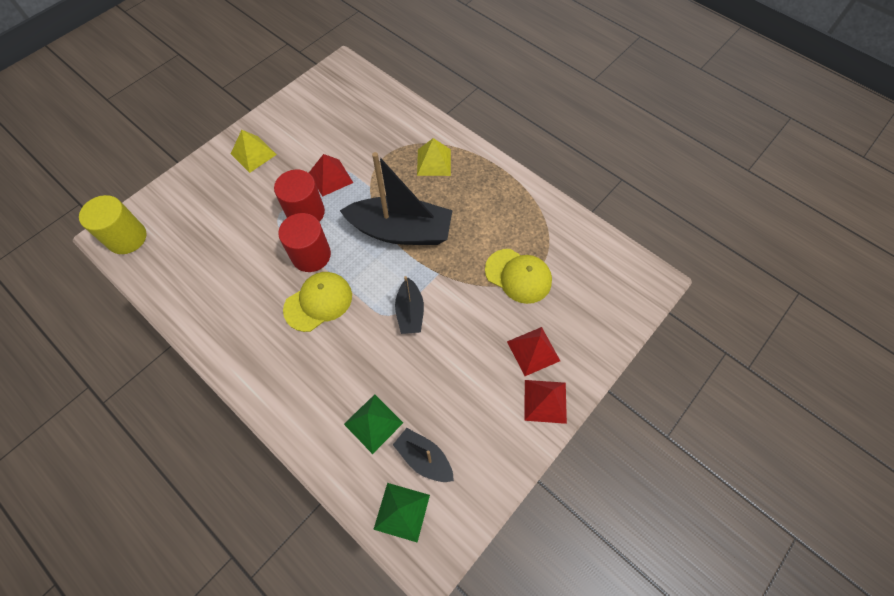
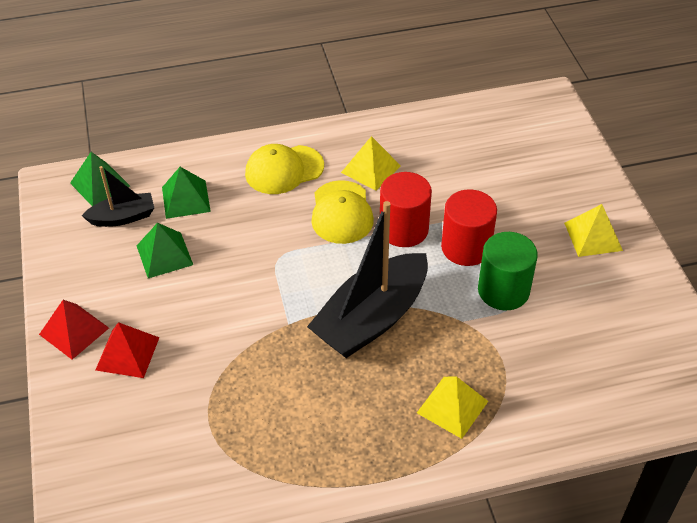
camera: 125 degrees right, 15 degrees down
yellow cylinder [79,195,147,254] -> none
red pyramid [309,154,353,197] -> green cylinder [478,232,538,311]
black boat [395,276,424,334] -> none
yellow cap [485,249,552,304] -> yellow cap moved to [245,144,324,194]
none -> green pyramid [137,223,193,278]
none -> yellow pyramid [341,136,401,191]

